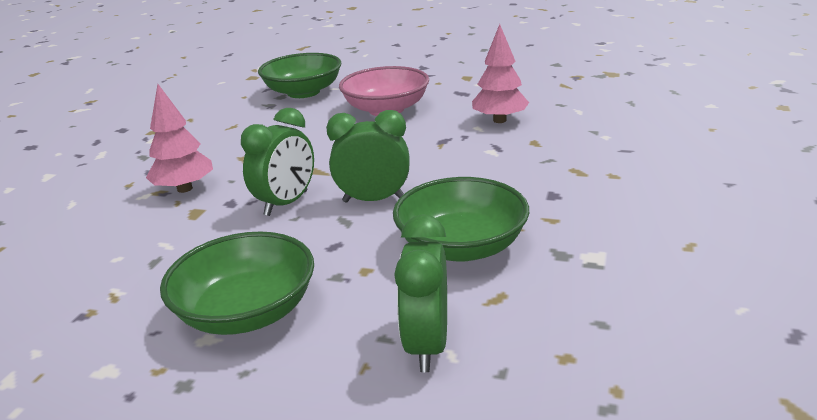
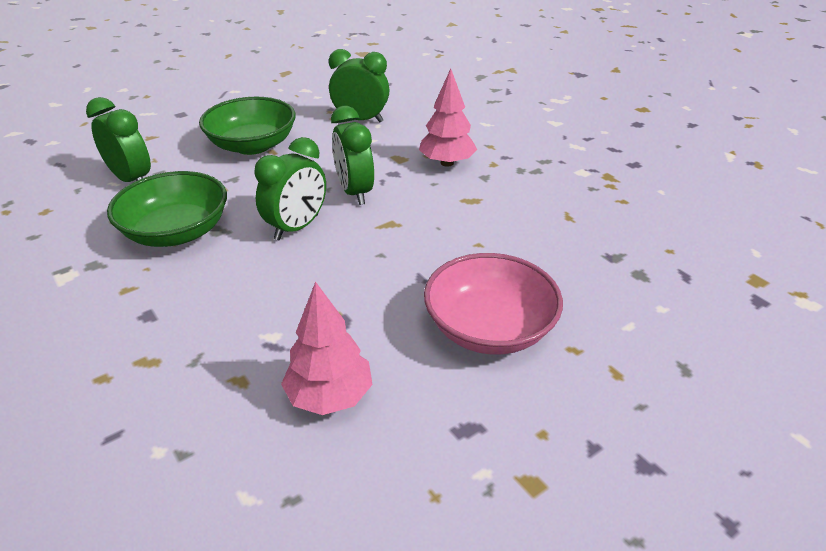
camera: 125 degrees right, 10 degrees up
green bowl [258,53,341,98] -> none
none -> green clock [329,49,389,122]

